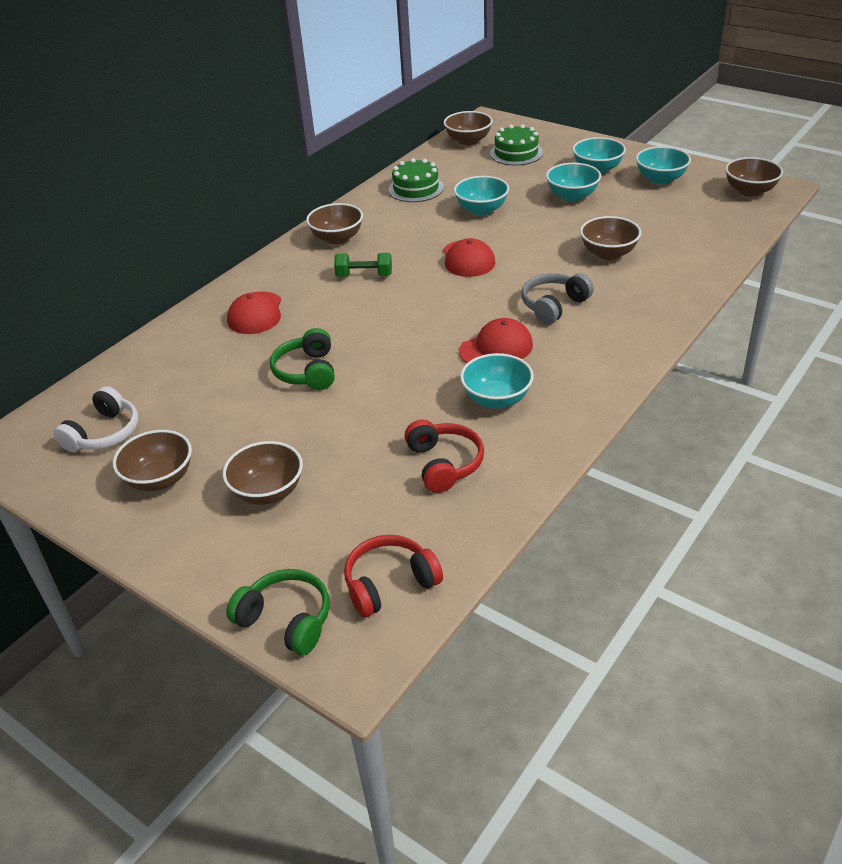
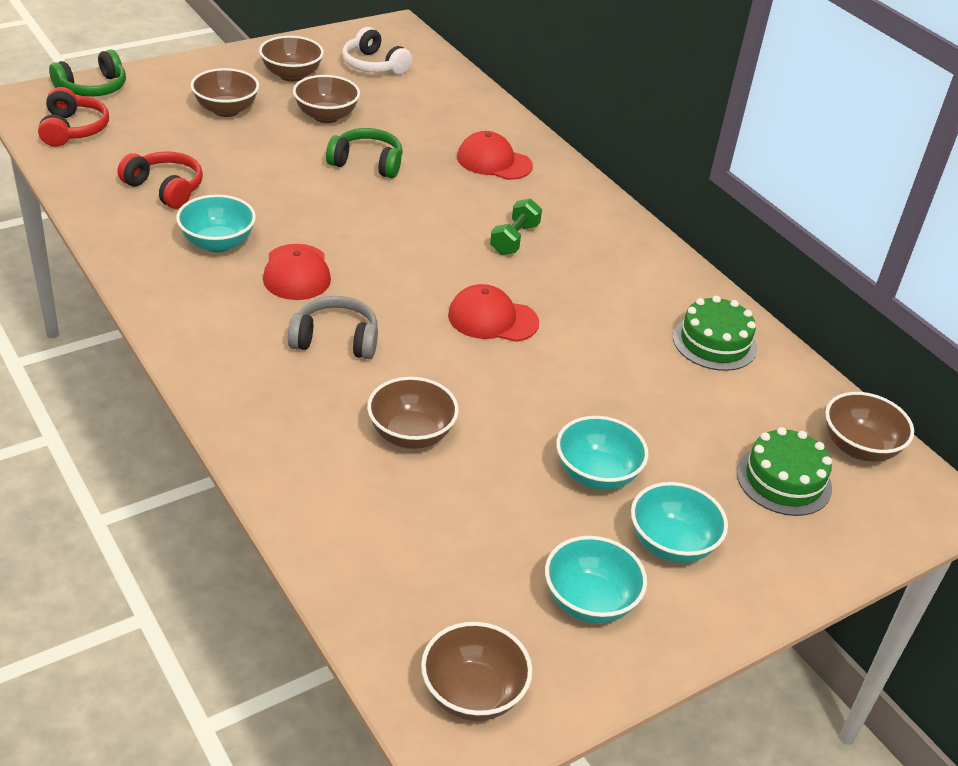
camera: 105 degrees right, 0 degrees up
brown bowl [306,203,363,244] -> brown bowl moved to [293,75,360,123]
red headphones [404,420,484,493] -> red headphones turned 150 degrees counterclockwise [117,151,203,209]
turquoise bowl [454,176,509,215] -> none
grey headphones [521,273,594,324] -> grey headphones turned 60 degrees counterclockwise [288,296,378,359]

